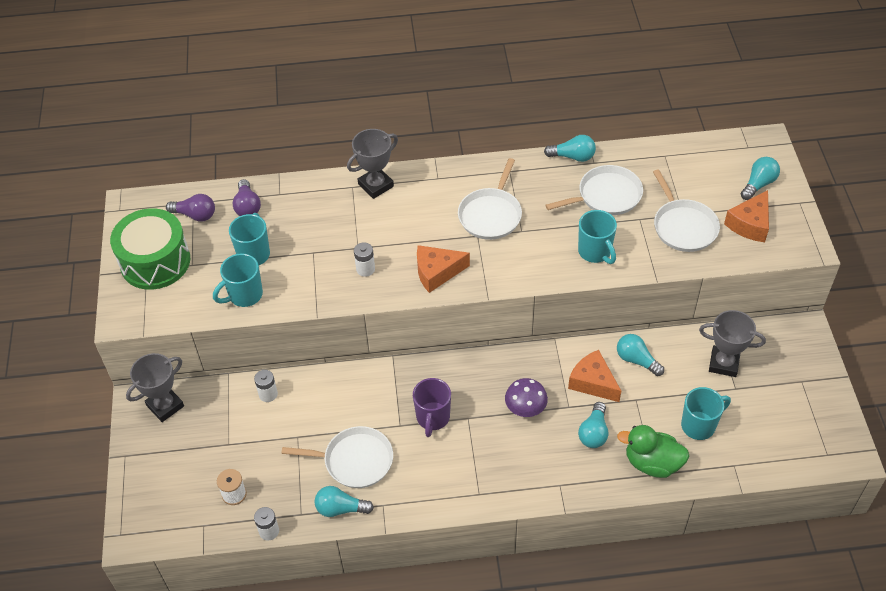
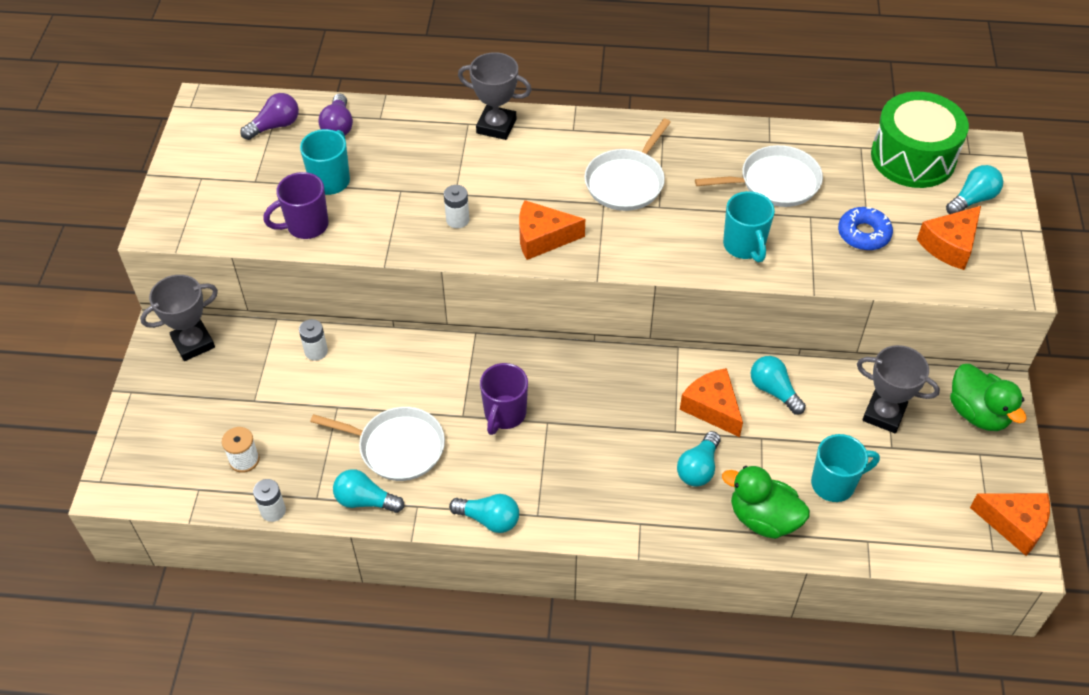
camera: 10 degrees right, 0 degrees up
green drum [110,208,190,290] -> green drum moved to [871,92,969,188]
purple light bulb [166,194,215,222] -> purple light bulb turned 60 degrees counterclockwise [240,93,299,140]
turquoise mug [213,253,263,307] -> purple mug [263,172,328,239]
grey trophy [347,129,398,199] -> grey trophy turned 45 degrees clockwise [458,52,532,140]
purple mushroom [505,378,548,417] -> none
turquoise light bulb [544,135,596,162] -> turquoise light bulb moved to [449,494,519,533]
white pan [653,170,720,252] -> blue donut [838,207,893,251]
none -> green duck [950,364,1027,431]
none -> orange cheese [970,493,1050,556]

